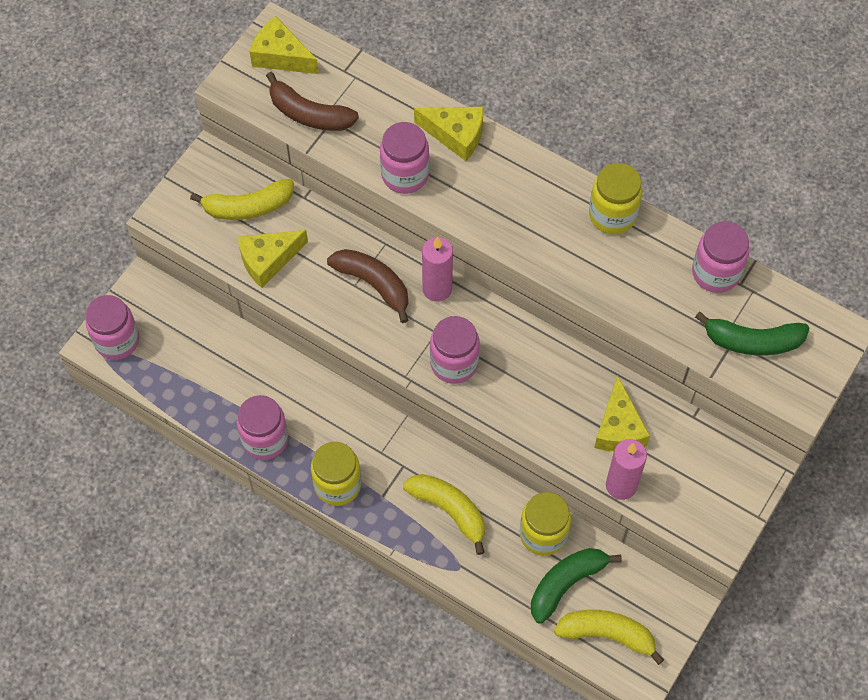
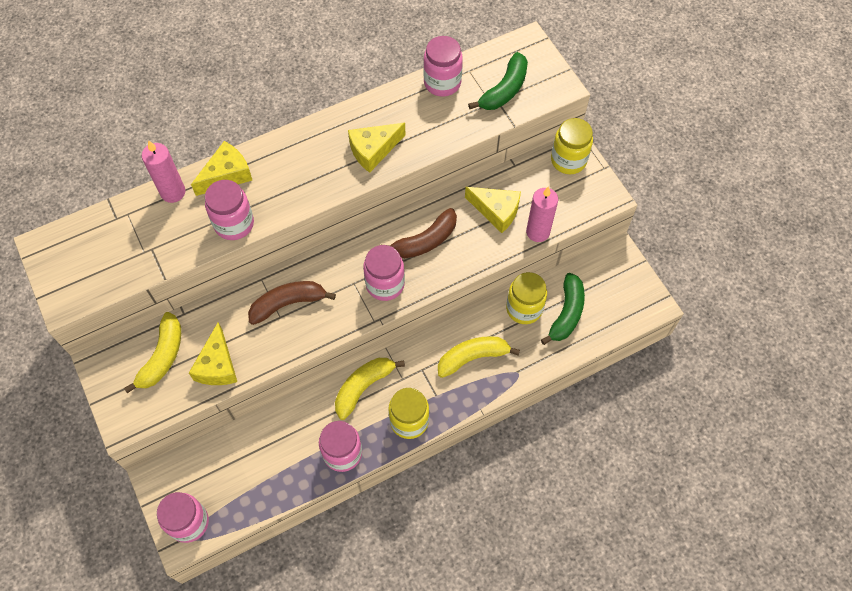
camera: 60 degrees left, 0 degrees up
yellow cheese [250,16,319,74] -> yellow cheese moved to [348,123,406,173]
brown banana [266,72,359,131] -> brown banana moved to [388,208,457,258]
pink candle [422,237,453,302] -> pink candle moved to [142,140,186,203]
green banana [531,548,622,624] -> green banana turned 150 degrees counterclockwise [541,273,585,345]
yellow banana [554,610,665,665] -> yellow banana moved to [335,358,405,420]
yellow jar [589,163,643,234] -> yellow jar moved to [551,118,593,174]

